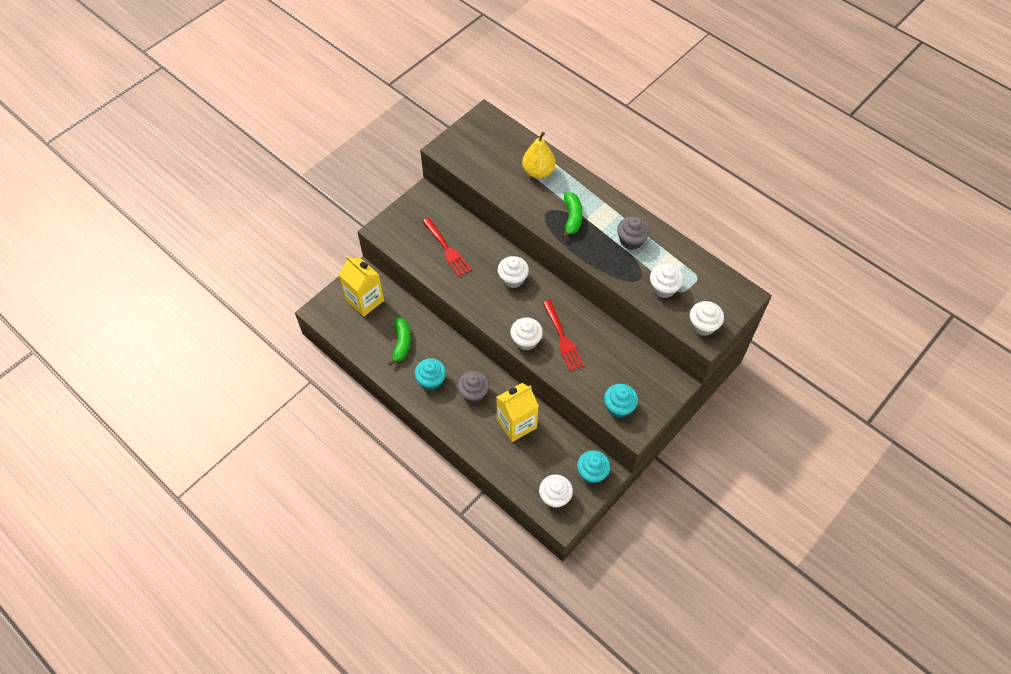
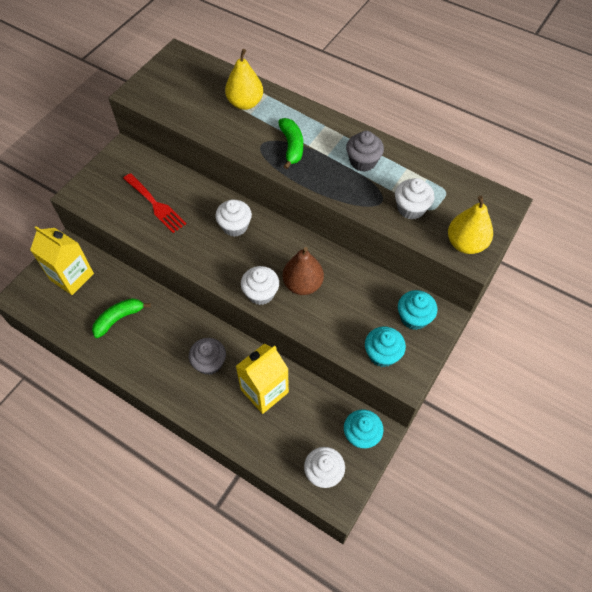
camera: 10 degrees left, 0 degrees up
green banana [388,318,411,366] -> green banana turned 120 degrees counterclockwise [92,298,151,338]
turquoise cupcake [414,358,446,390] -> turquoise cupcake moved to [398,290,437,330]
red fork [543,300,584,371] -> brown pear [283,247,324,295]
white cupcake [690,301,724,336] -> yellow pear [448,196,493,254]

